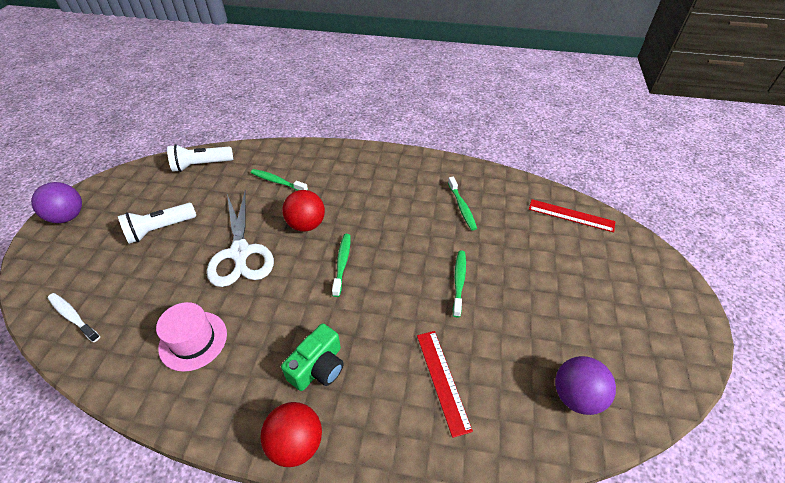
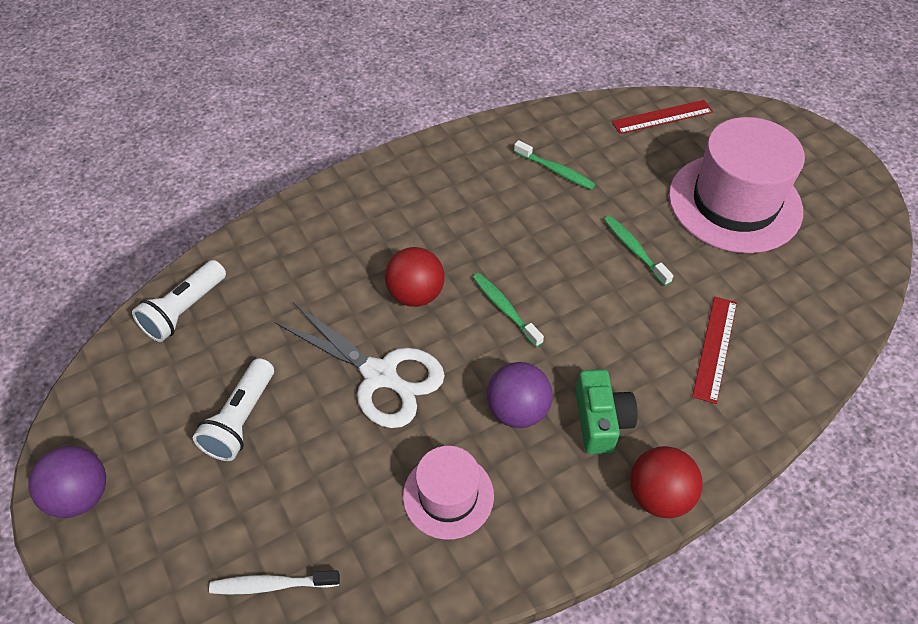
camera: 40 degrees left, 5 degrees up
green toothbrush [251,169,308,191] -> none
red ruler [417,331,473,438] -> red ruler turned 75 degrees clockwise [692,296,737,404]
purple ball [555,356,616,415] -> purple ball moved to [487,362,553,428]
none -> pink hat [669,117,805,253]

